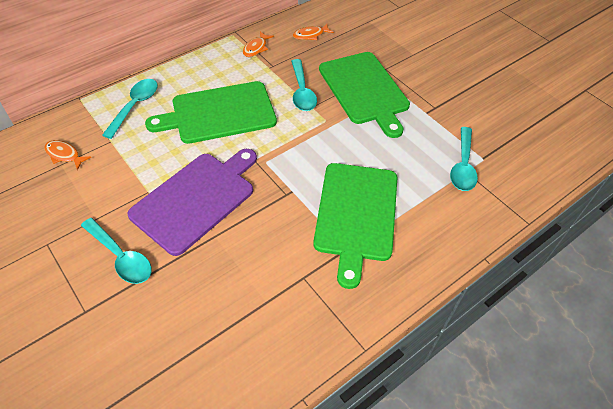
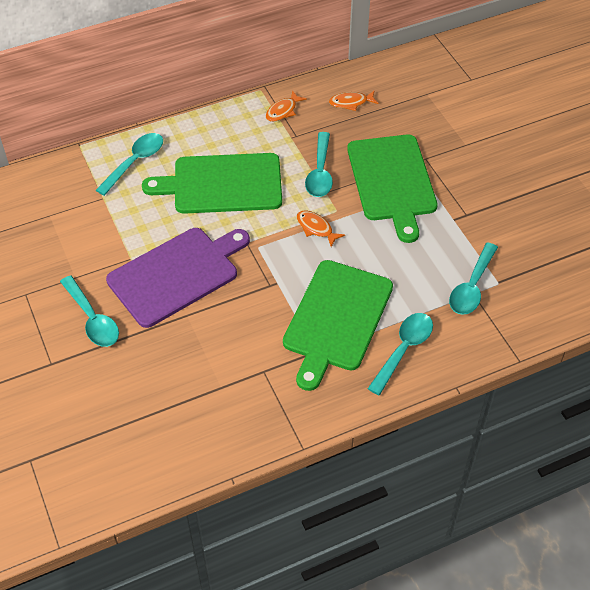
camera: 15 degrees right, 0 degrees up
orange fish [44,140,91,170] -> orange fish moved to [297,210,345,247]
none -> turquoise spoon [368,313,433,395]

